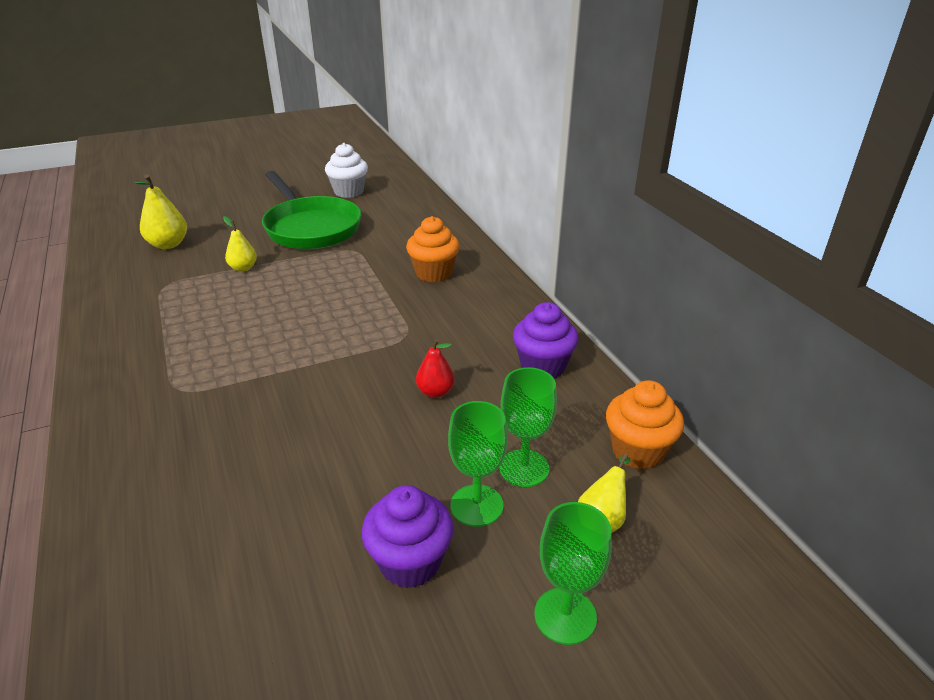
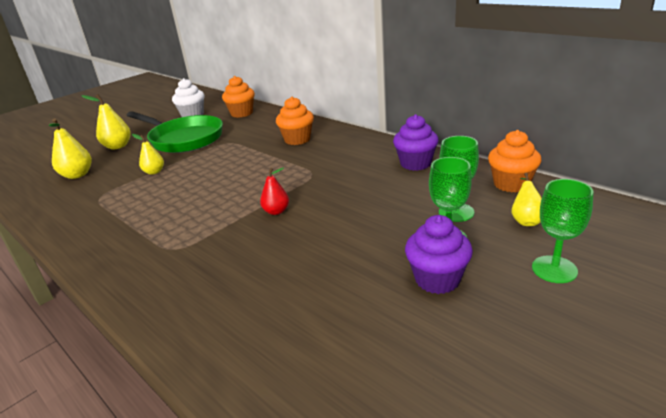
camera: 20 degrees left, 5 degrees down
red pear [416,338,455,398] -> red pear moved to [260,167,289,215]
none -> yellow pear [81,94,131,149]
none -> orange cupcake [222,76,255,118]

